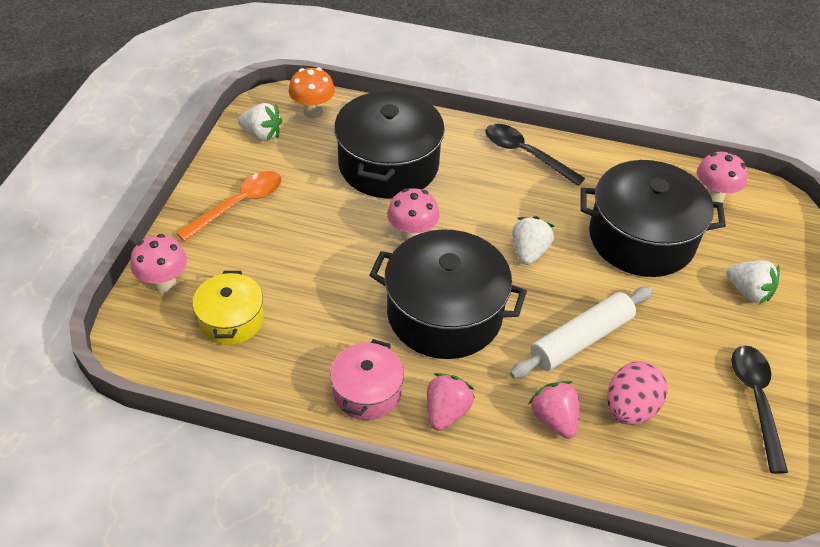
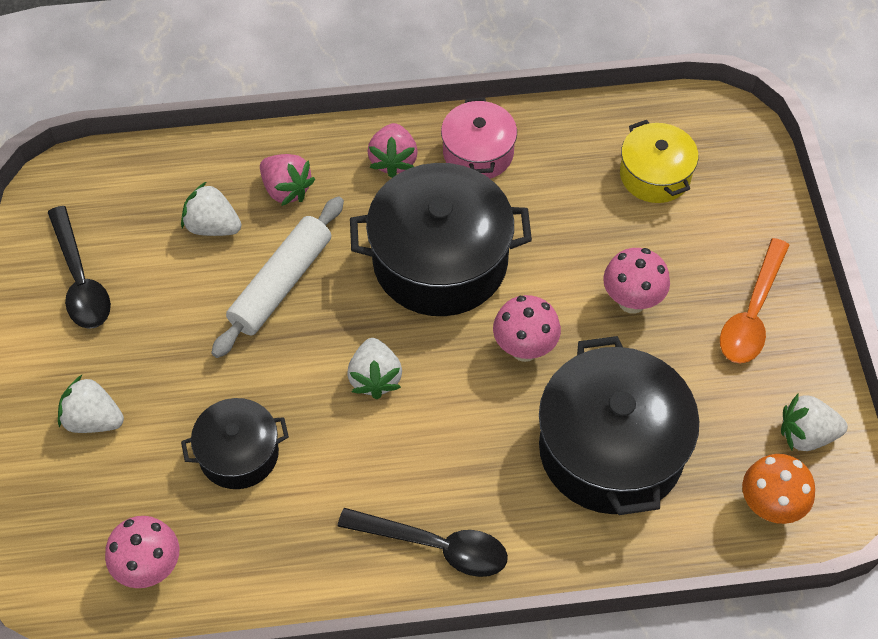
camera: 160 degrees right, 10 degrees up
pink mushroom [130,234,187,293] -> pink mushroom moved to [603,248,670,314]
black pot [580,160,726,277] -> black pot [181,398,289,489], size x0.55
pink egg [607,361,668,425] -> white strawberry [181,182,241,236]

